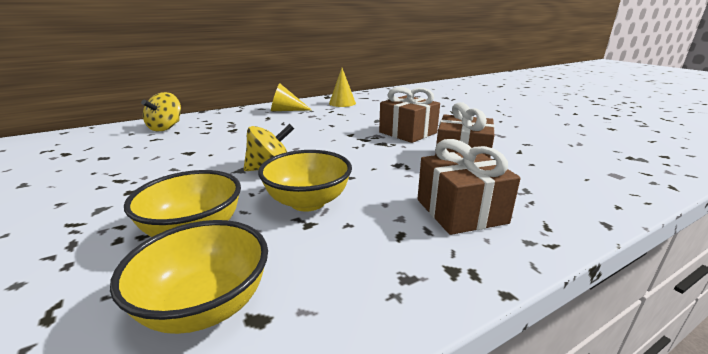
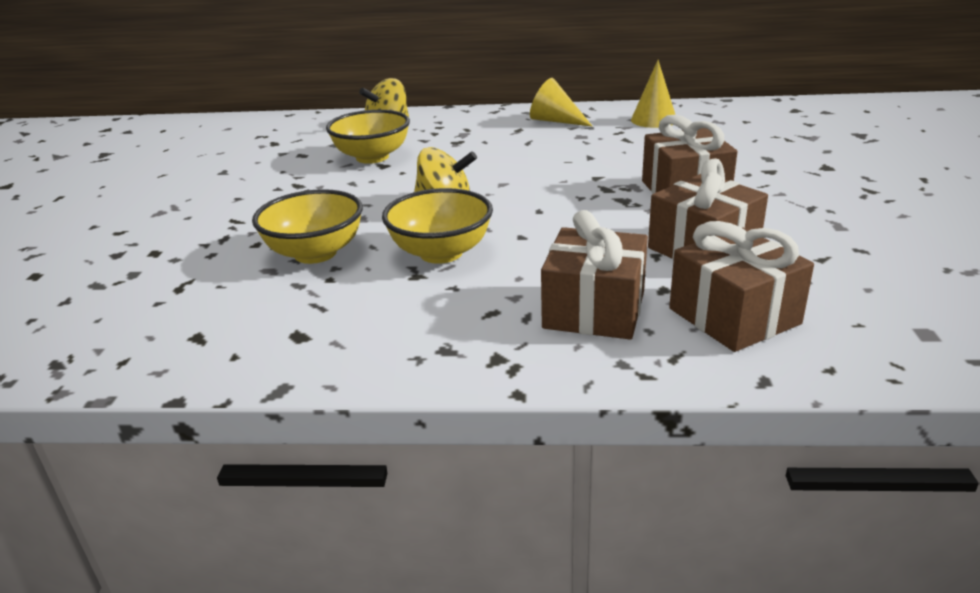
camera: 35 degrees right, 5 degrees up
yellow bowl [110,220,268,334] -> yellow bowl moved to [326,110,410,164]
none -> brown gift [669,221,814,352]

